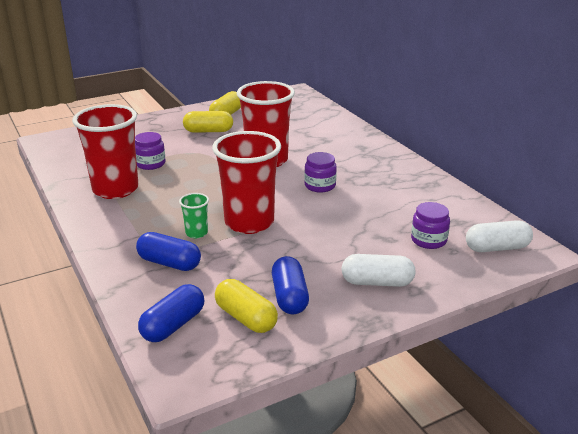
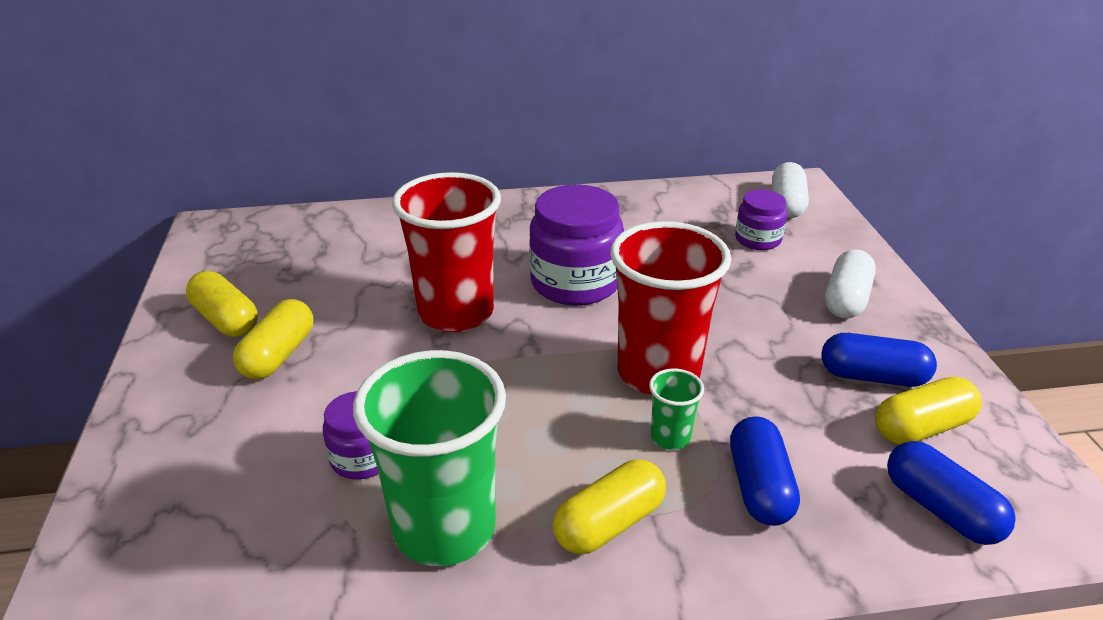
camera: 70 degrees left, 5 degrees up
red cup [72,104,138,199] -> green cup [353,350,506,566]
blue capsule [136,232,201,271] -> blue capsule turned 45 degrees counterclockwise [730,416,800,526]
purple jar [304,152,337,193] -> purple jar [529,184,624,306], size x1.81
none -> yellow capsule [553,459,666,554]

